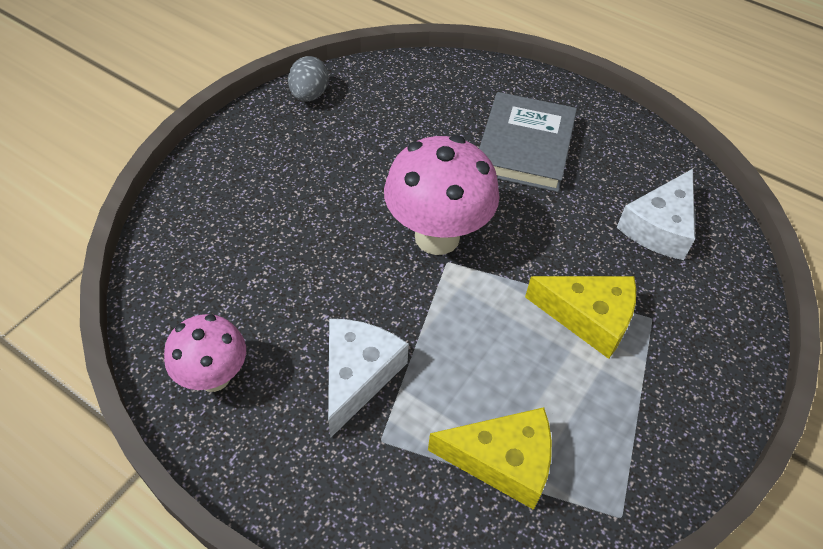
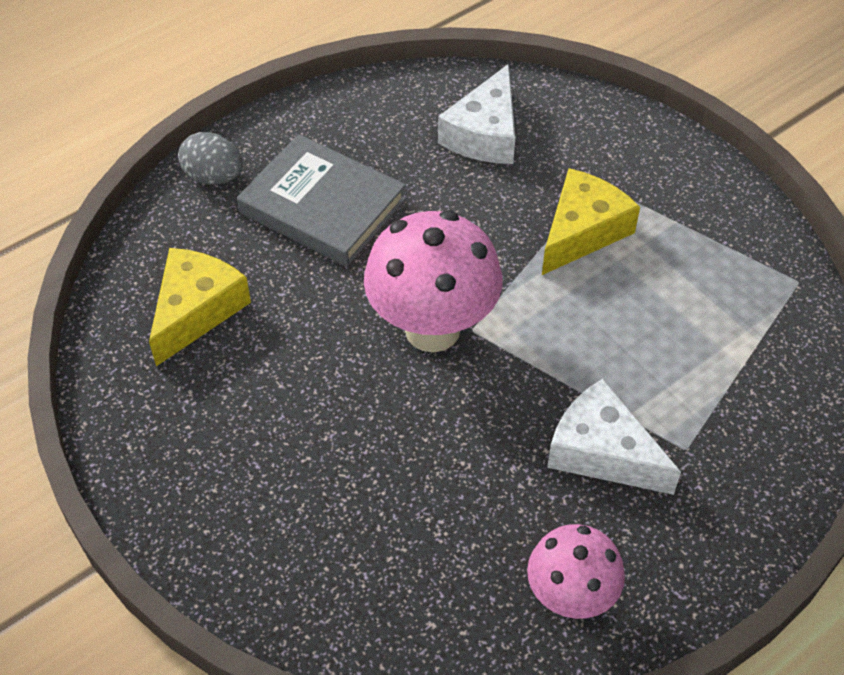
camera: 70 degrees left, 0 degrees up
grey egg [288,56,329,102] -> grey egg moved to [178,132,243,185]
yellow cheese [428,407,552,510] -> yellow cheese moved to [149,248,251,366]
white cheese [617,169,695,260] -> white cheese turned 60 degrees clockwise [438,64,515,164]

